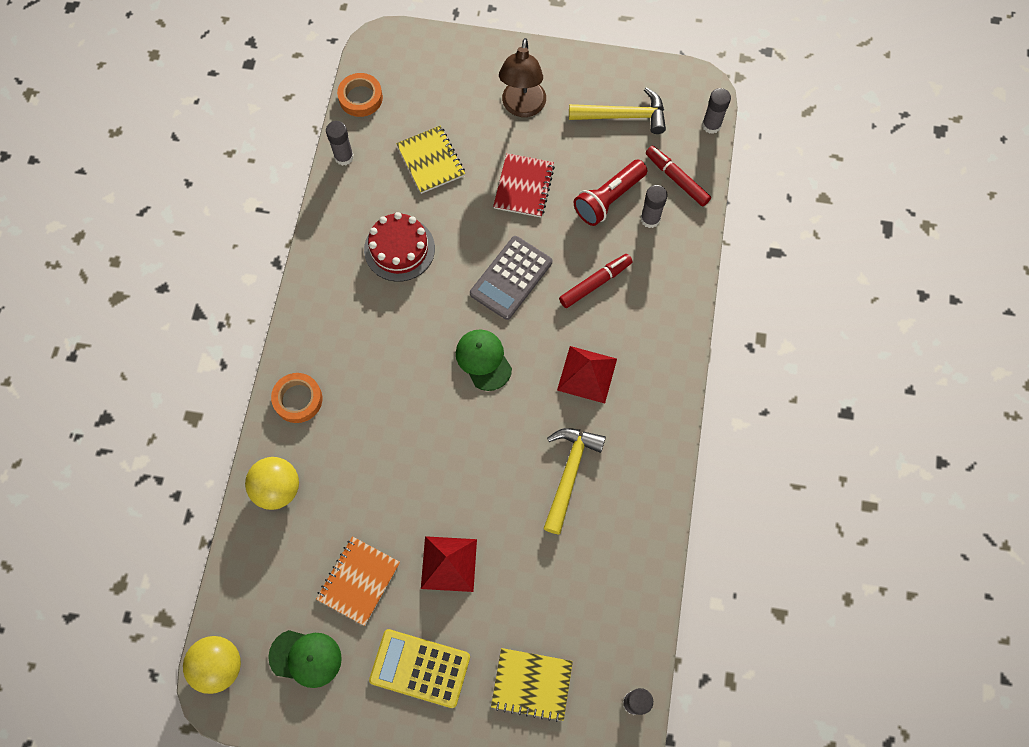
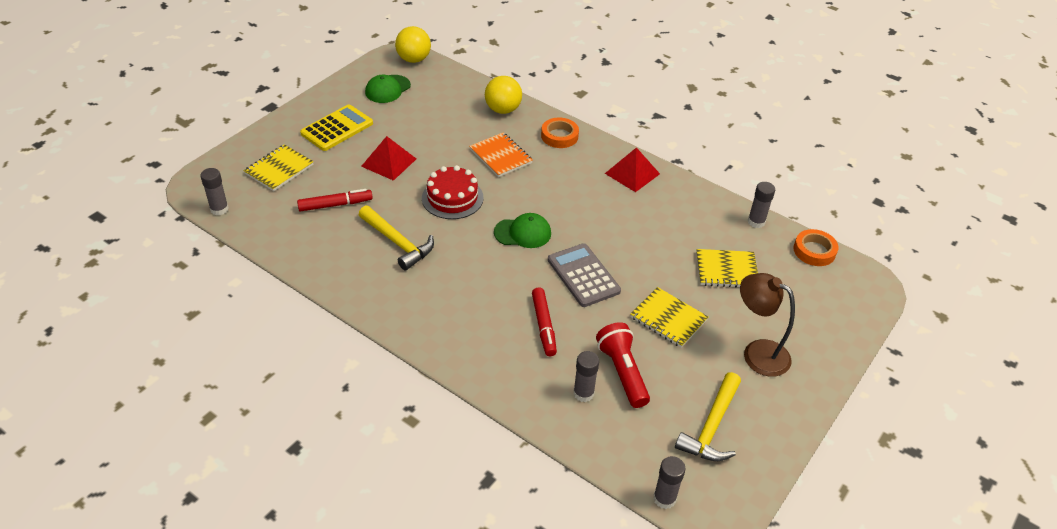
camera: 115 degrees right, 25 degrees down
orange notebook [316,536,400,626] -> orange notebook moved to [469,132,533,177]
red cake [364,212,435,282] -> red cake moved to [422,165,484,219]
red notebook [493,153,555,217] -> yellow notebook [630,287,708,348]
red pyramid [557,346,617,404] -> red pyramid moved to [605,147,660,192]
red marker [646,146,711,206] -> red marker moved to [297,189,373,212]

